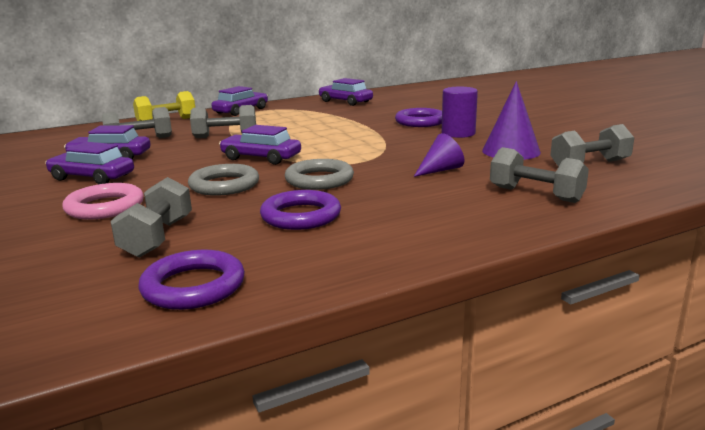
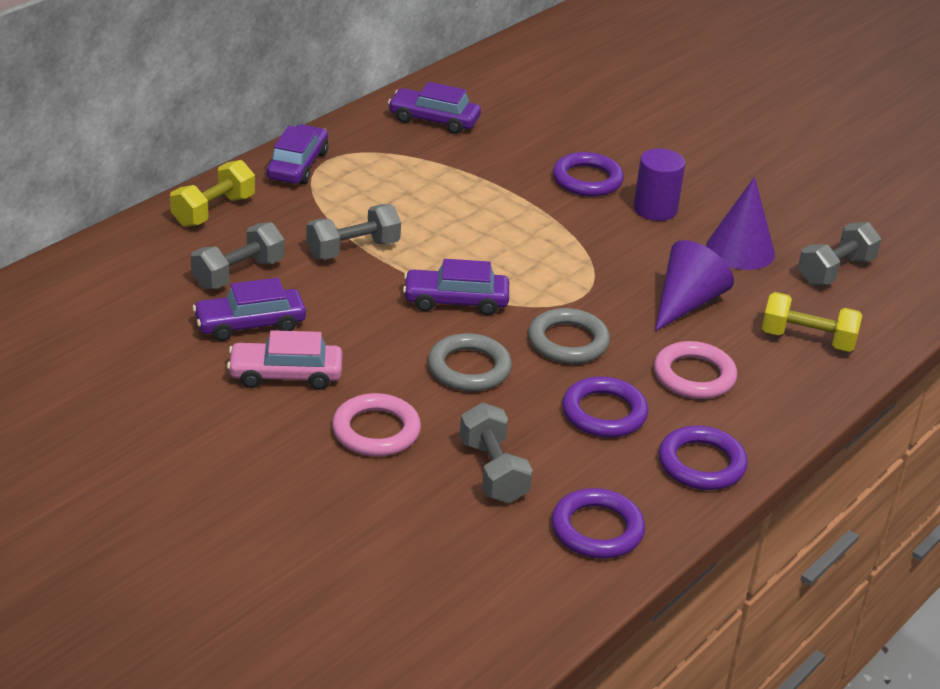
camera: 25 degrees left, 15 degrees up
purple car [45,142,134,184] -> pink car [227,330,343,390]
purple cone [414,133,465,177] -> purple cone [655,240,734,331], size x1.55
grey dumbbell [490,147,589,203] -> yellow dumbbell [762,292,862,352]
none -> pink ring [654,341,737,399]
none -> purple ring [659,425,748,490]

